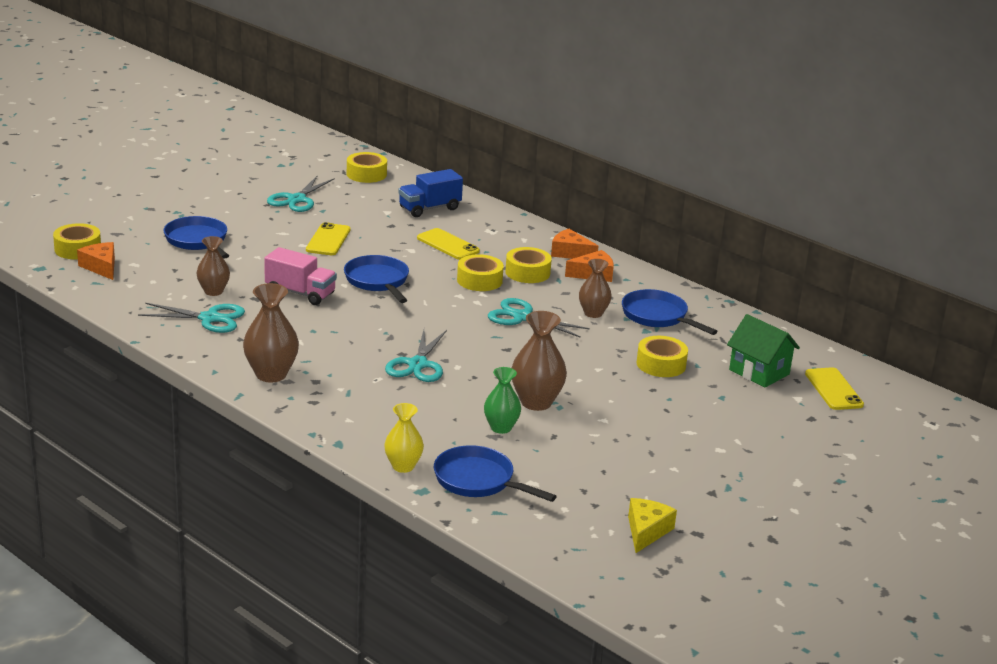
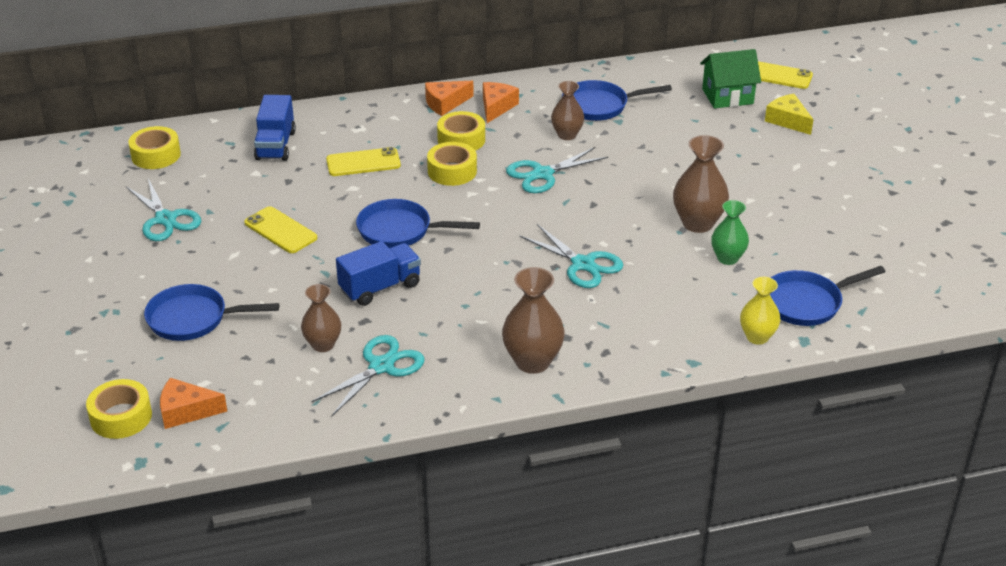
camera: 55 degrees left, 10 degrees up
pink truck [264,247,337,305] -> blue truck [336,241,421,306]
yellow cheese [628,498,677,553] -> yellow cheese moved to [765,94,813,135]
yellow tape [637,336,688,377] -> none

